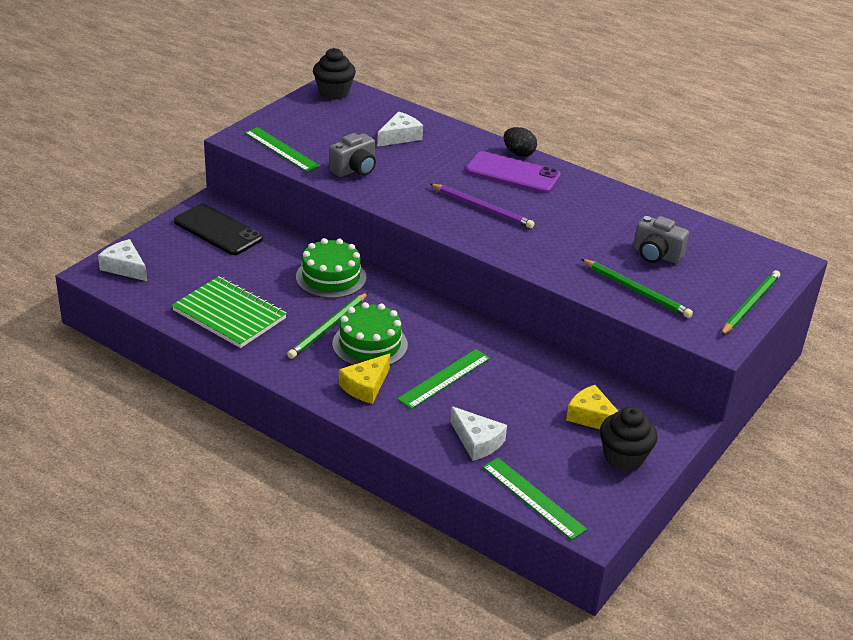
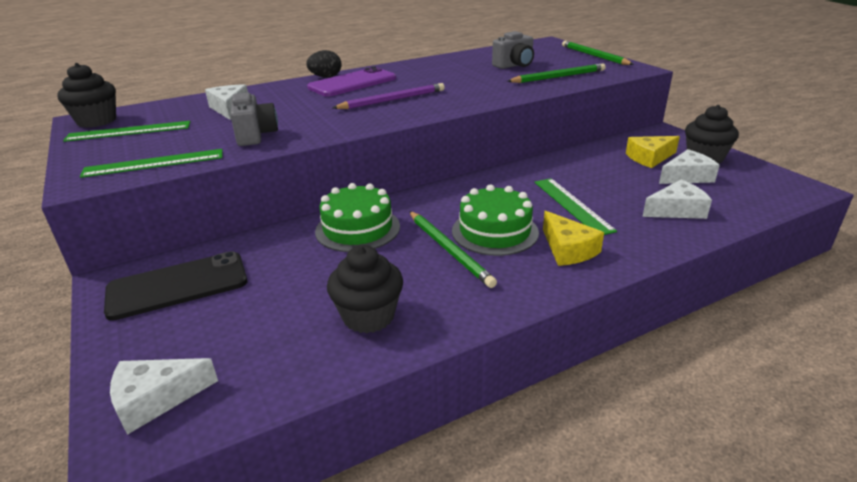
camera: 60 degrees left, 5 degrees down
green notebook [172,276,287,348] -> black cupcake [327,245,403,333]
green ruler [482,458,587,540] -> green ruler moved to [63,121,190,142]
none -> white cheese [659,149,720,184]

